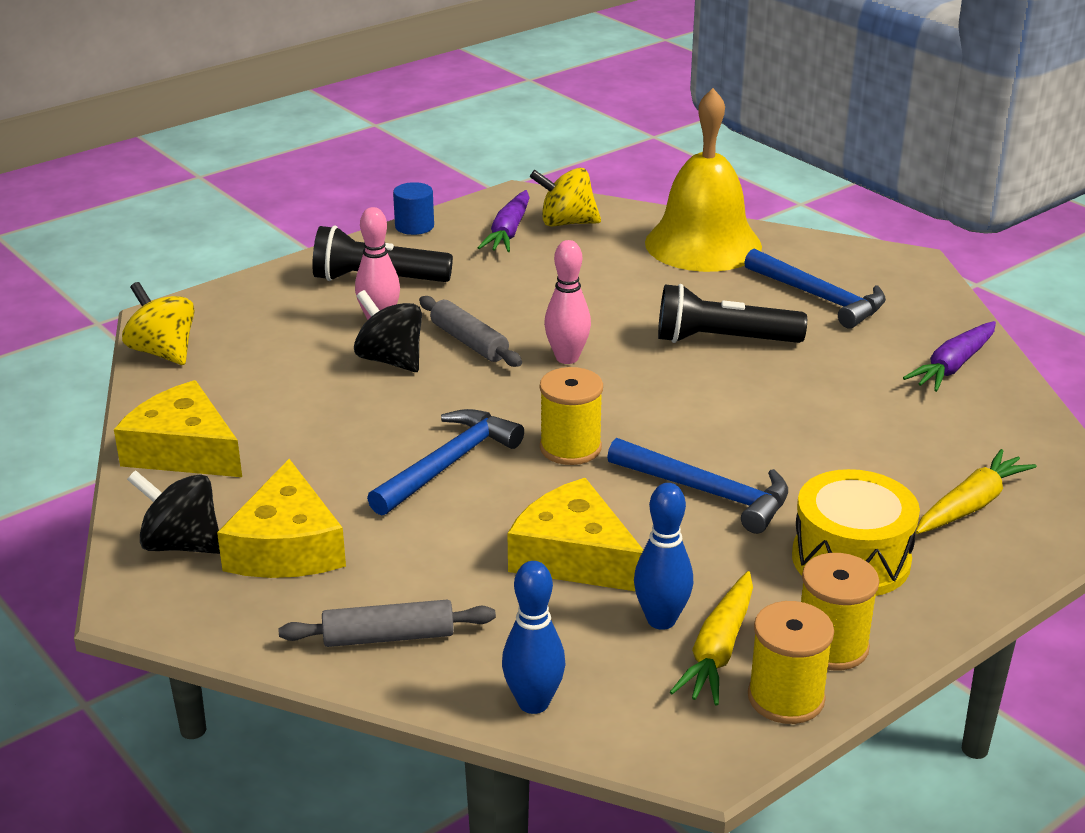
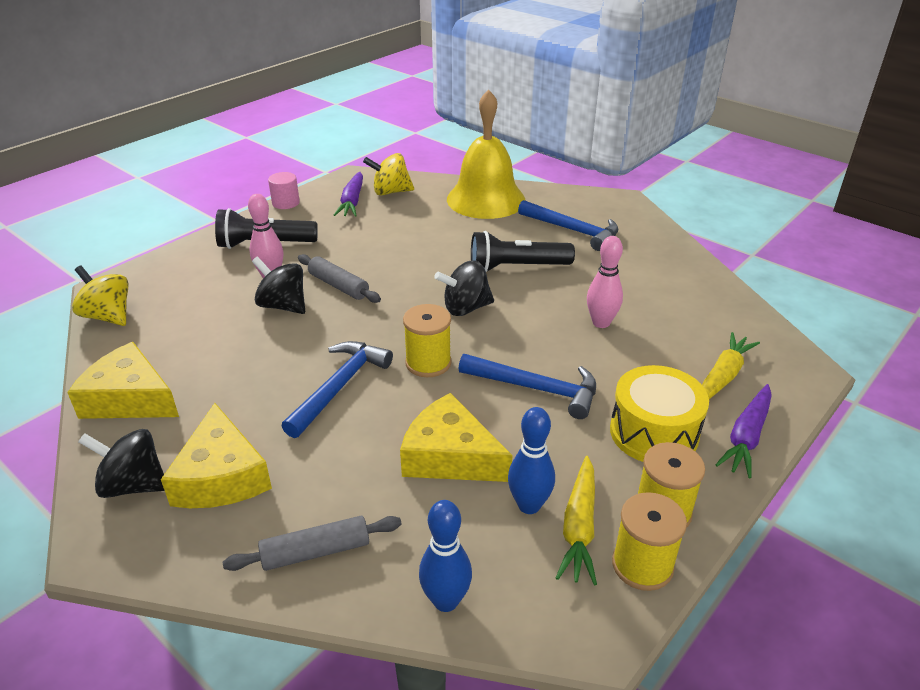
camera: 10 degrees left, 5 degrees up
blue cylinder [393,182,434,235] -> pink cylinder [268,172,300,209]
pink bowling pin [544,240,591,364] -> pink bowling pin moved to [587,236,623,328]
purple carrot [903,321,996,392] -> purple carrot moved to [715,384,772,479]
none -> black spinning top [435,261,494,316]

